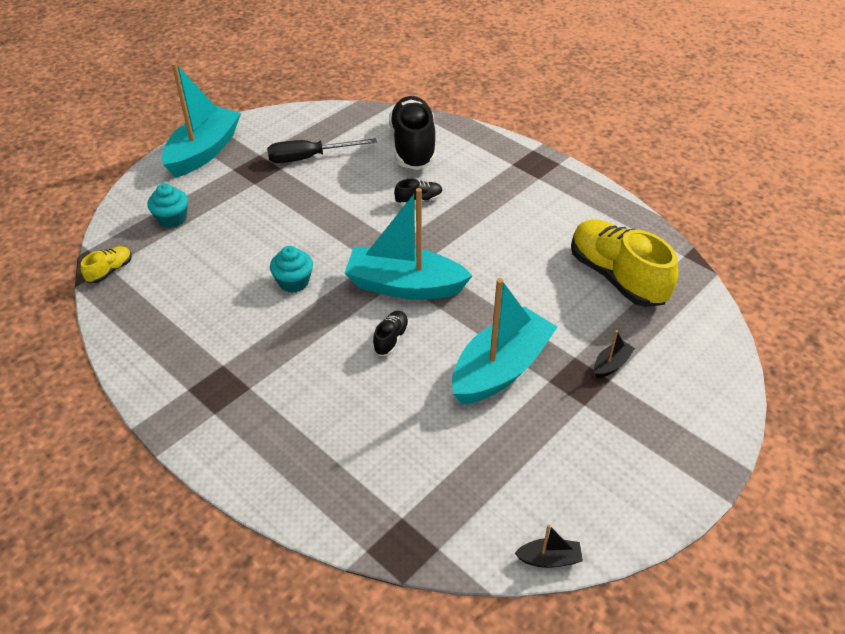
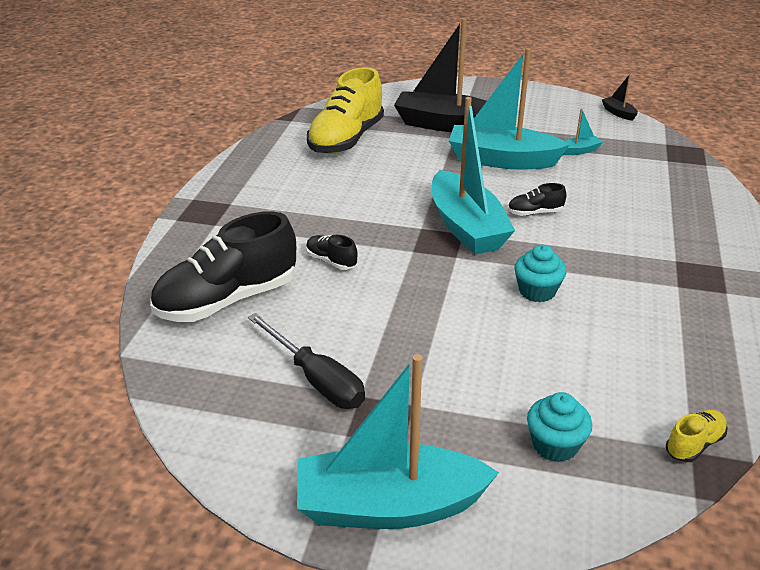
camera: 120 degrees left, 10 degrees down
yellow shoe [81,246,132,283] -> yellow shoe turned 135 degrees clockwise [666,409,728,462]
black boat [594,330,635,378] -> black boat [394,18,487,132], size x2.45
none -> turquoise boat [563,108,603,155]

